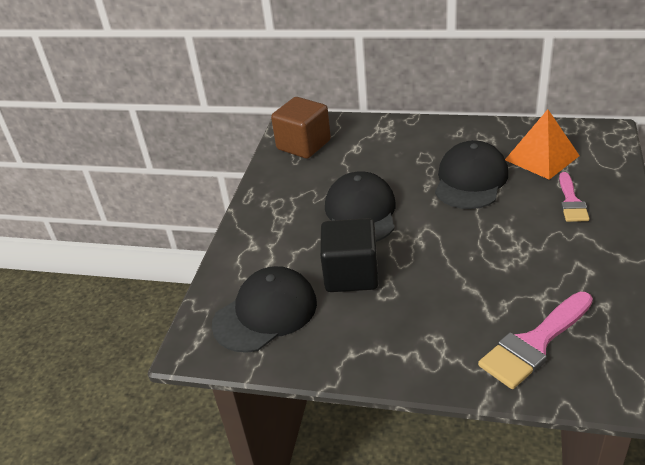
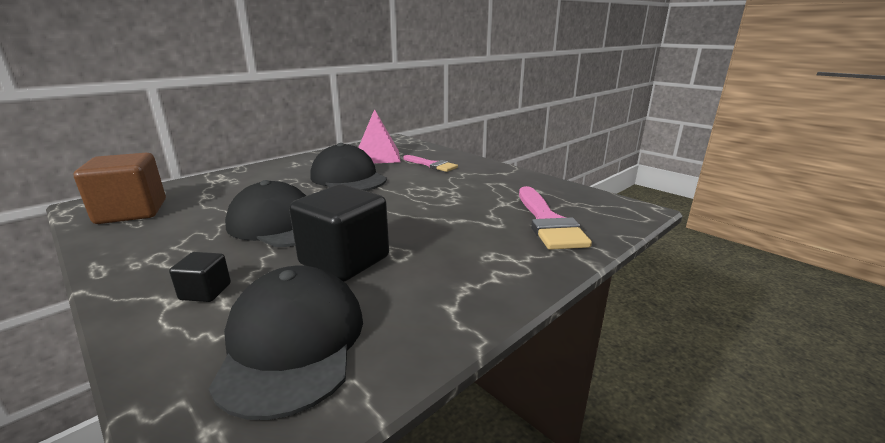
camera: 60 degrees left, 15 degrees down
orange pyramid [505,109,580,180] -> pink pyramid [358,109,400,163]
none -> black cube [169,252,231,302]

